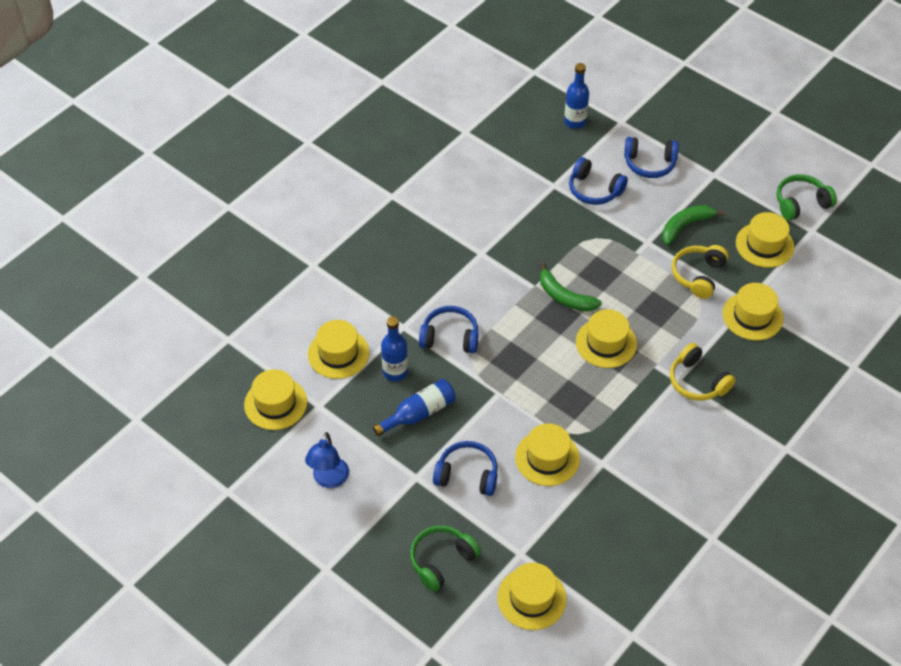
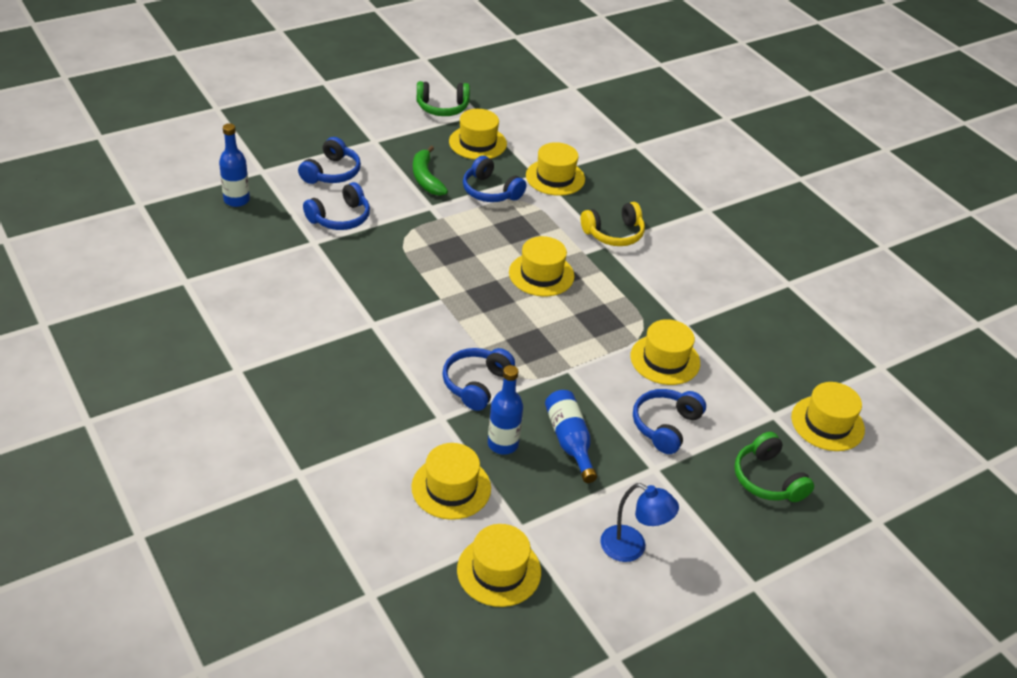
camera: 75 degrees left, 10 degrees down
green banana [540,262,602,311] -> none
yellow headphones [672,245,729,299] -> blue headphones [463,156,526,202]
green headphones [777,174,837,221] -> green headphones turned 90 degrees counterclockwise [417,81,470,116]

